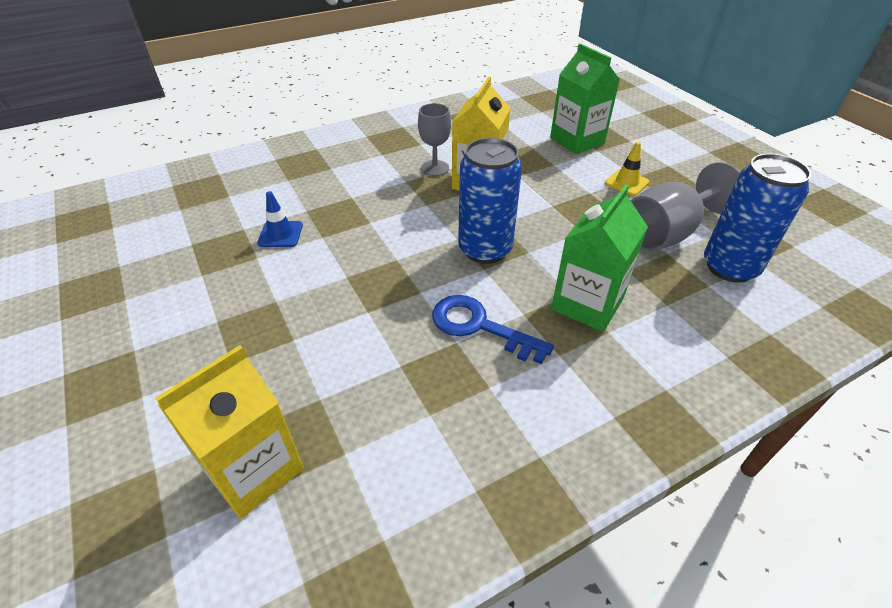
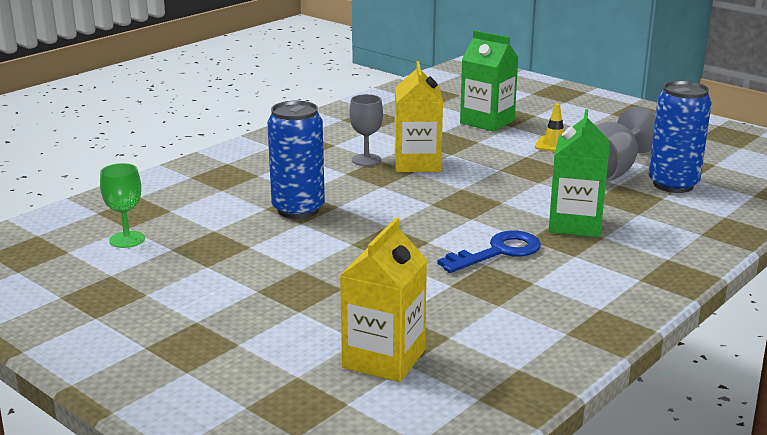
camera: 20 degrees left, 20 degrees down
blue traffic cone [257,191,303,247] -> none
blue key [432,295,554,364] -> blue key turned 135 degrees clockwise [438,230,541,273]
blue can [458,138,522,264] -> blue can moved to [267,101,325,219]
none -> green goblet [100,163,145,248]

